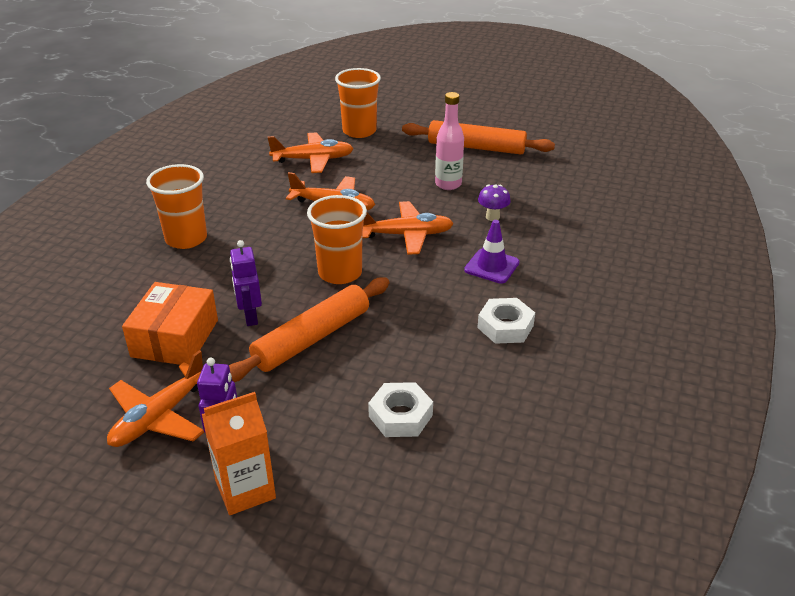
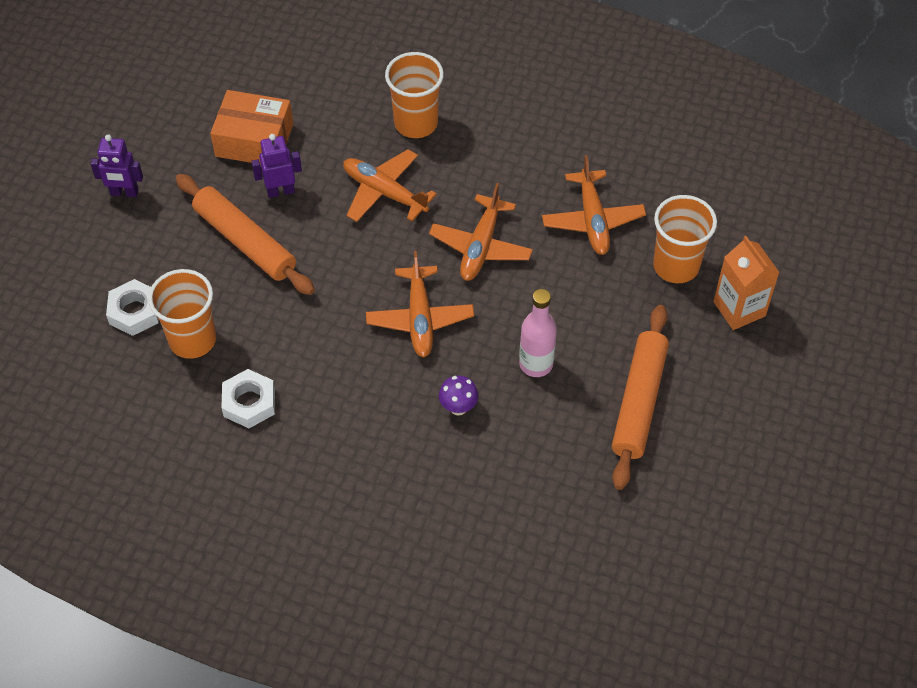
camera: 90 degrees right, 20 degrees up
orange plane [107,350,204,447] -> orange plane moved to [343,149,437,222]
orange carton [202,392,276,515] -> orange carton moved to [713,236,780,330]
orange cup [307,195,367,284] -> orange cup moved to [148,269,216,359]
purple traffic cone [464,220,520,284] -> none

